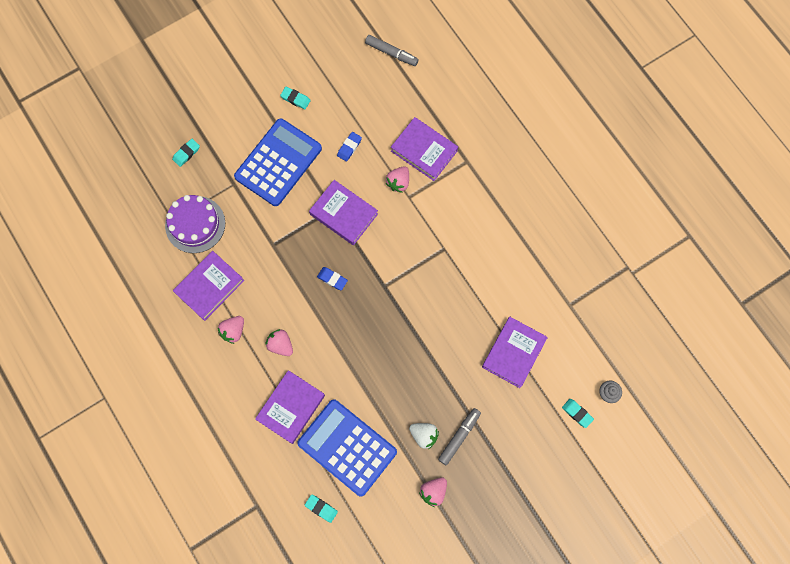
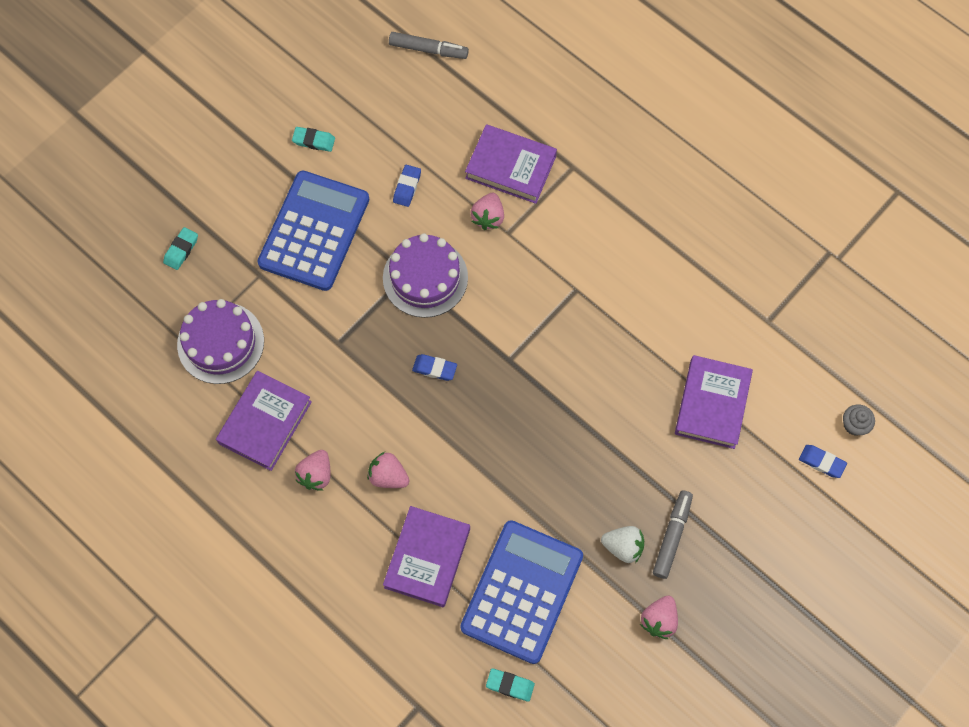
camera: 15 degrees left, 5 degrees down
blue calculator [297,399,397,497] -> blue calculator turned 90 degrees clockwise [460,520,583,664]
purple book [309,180,378,245] -> purple cake [383,233,468,318]
turquoise eraser [562,399,594,428] -> blue eraser [799,445,847,478]

